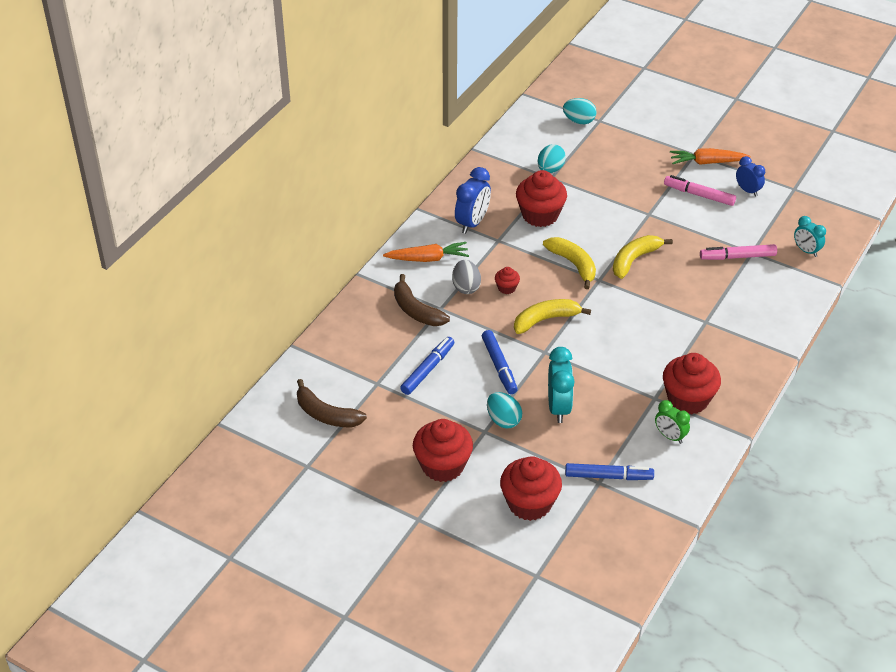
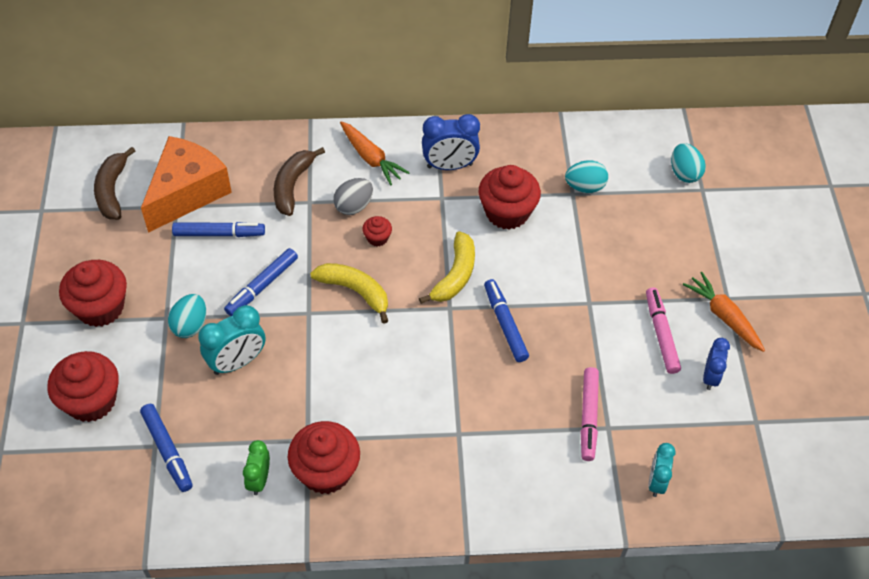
camera: 55 degrees right, 10 degrees up
yellow banana [613,235,673,279] -> blue marker [484,279,529,362]
pink marker [700,244,777,260] -> pink marker turned 135 degrees counterclockwise [581,367,599,461]
none -> orange cheese [141,136,232,233]

